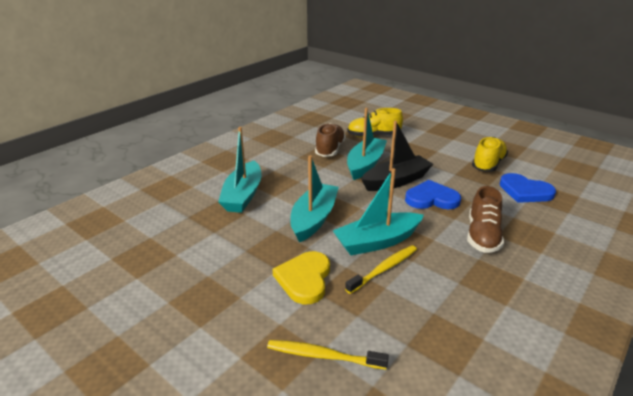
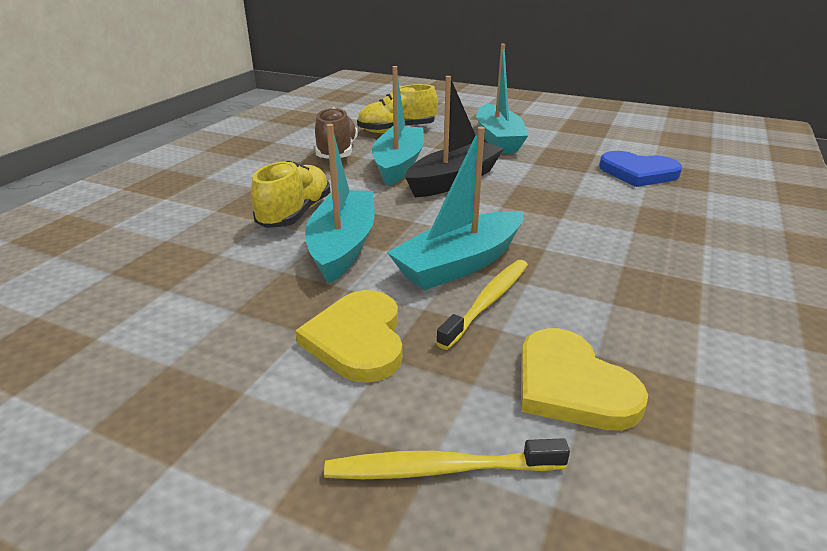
camera: 15 degrees left, 0 degrees up
turquoise boat [218,127,261,213] -> turquoise boat moved to [476,44,528,153]
blue heart [405,180,461,209] -> none
brown shoe [467,186,504,253] -> none
yellow shoe [472,137,508,172] -> yellow shoe moved to [251,161,330,228]
none -> yellow heart [521,328,648,431]

